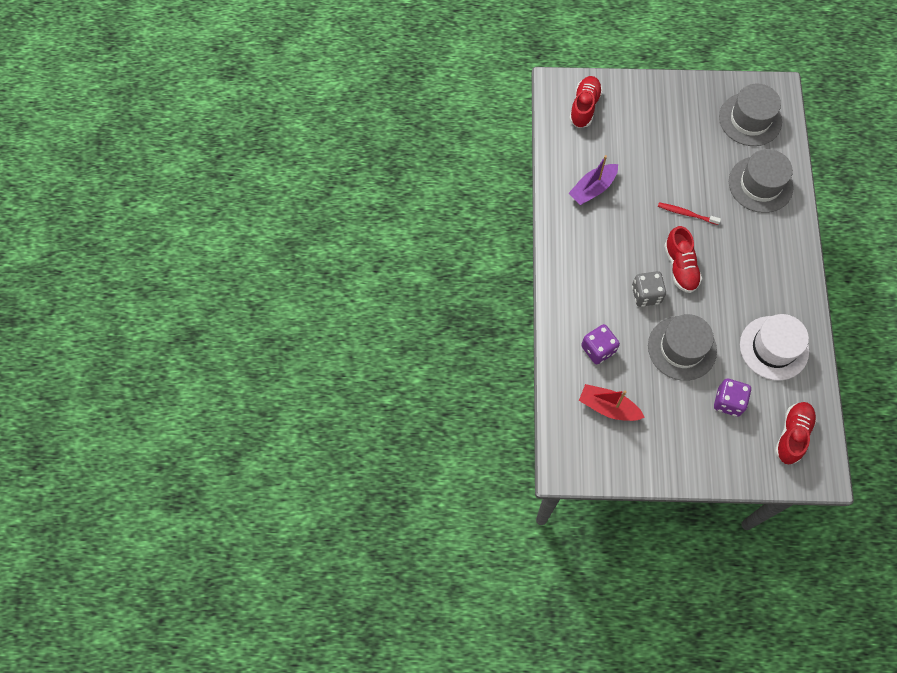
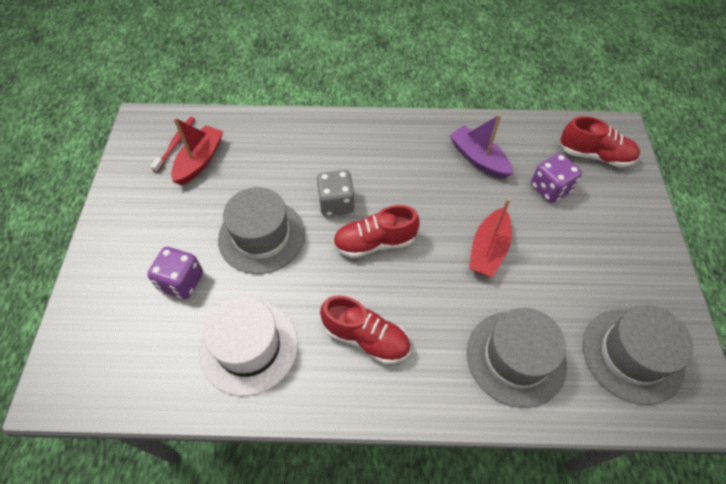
camera: 90 degrees right, 10 degrees down
purple dice [581,324,620,365] -> purple dice moved to [531,153,582,203]
red toothbrush [658,202,721,225] -> red toothbrush moved to [150,117,195,173]
red shoe [775,402,817,464] -> red shoe moved to [320,295,410,364]
none -> red boat [469,198,512,277]

